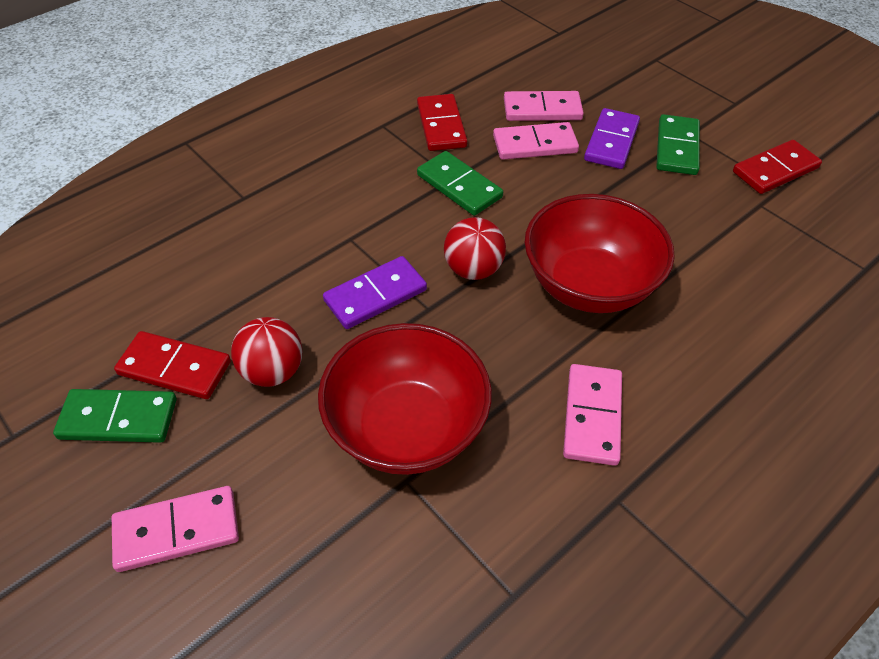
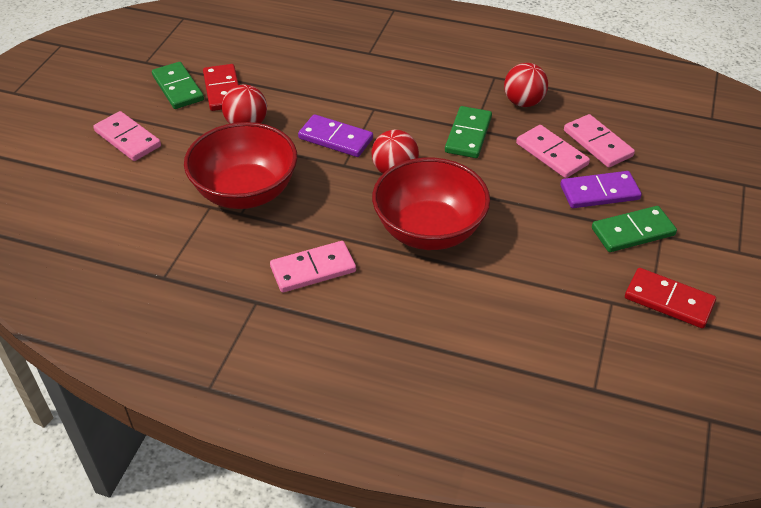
camera: 60 degrees right, 5 degrees down
red domino [417,94,467,151] -> red ball [504,63,548,107]

